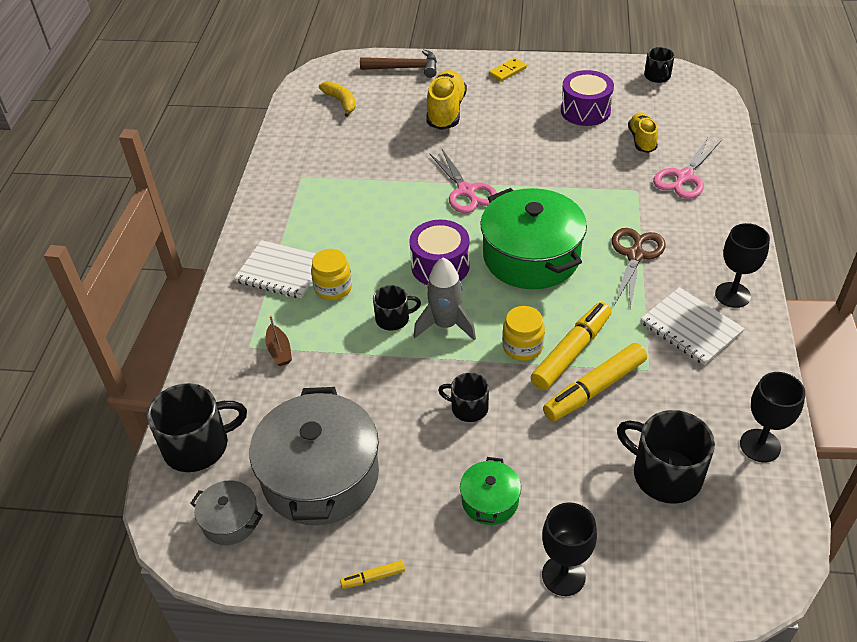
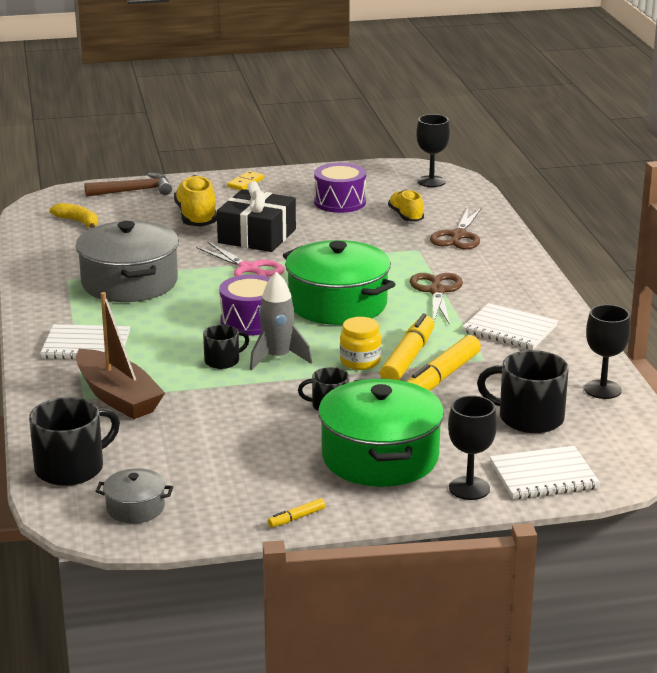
camera: 20 degrees left, 20 degrees down
grey pot [250,387,379,525] -> grey pot moved to [75,221,179,302]
brown boat [265,316,292,366] -> brown boat [76,292,165,419], size x2.31
yellow jar [311,249,352,300] -> none
green pot [460,457,521,525] -> green pot [318,378,444,487], size x2.12
black mug [644,47,675,83] -> none
pink scissors [653,138,721,199] -> brown scissors [430,207,482,249]
black goblet [715,223,770,308] -> black goblet moved to [416,114,450,187]
none -> black gift [217,181,296,252]
none -> white notebook [490,446,600,499]

